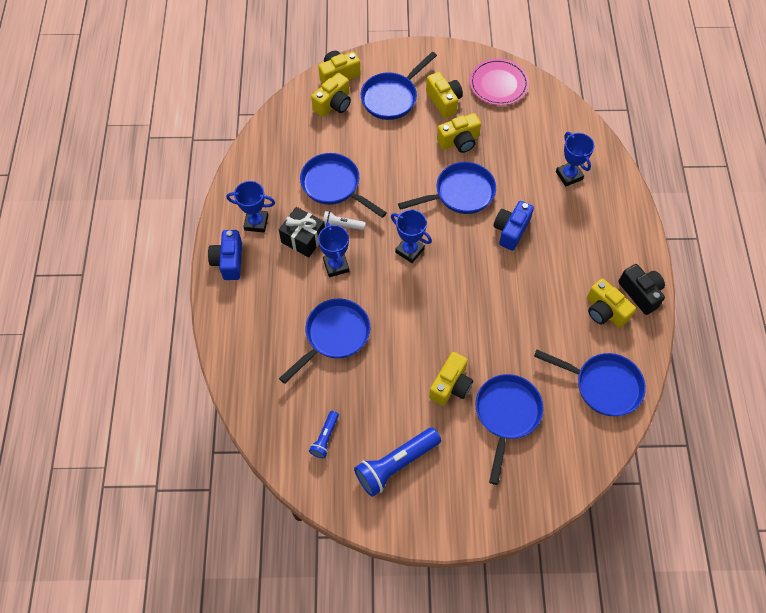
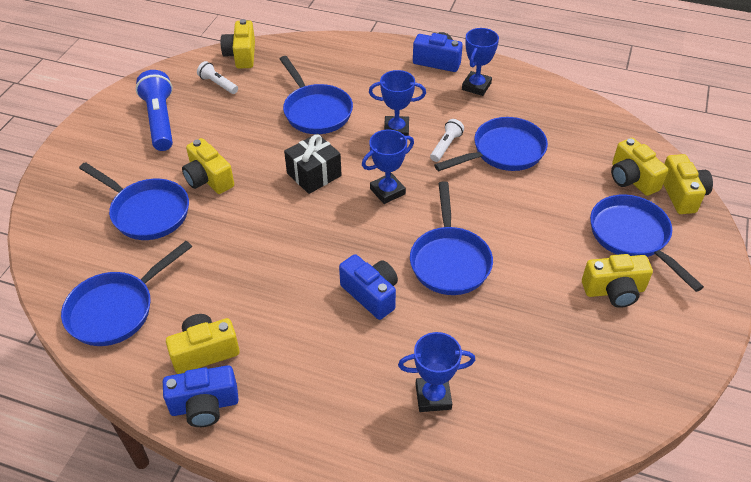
camera: 110 degrees right, 15 degrees down
black gift [279,207,325,257] -> black gift moved to [284,133,342,194]
blue flashlight [309,411,339,458] -> white flashlight [197,61,238,94]
yellow camera [437,113,481,153] -> yellow camera moved to [221,19,255,69]
pink plate [470,58,529,106] -> none
black camera [618,264,665,315] -> blue camera [163,365,239,427]

